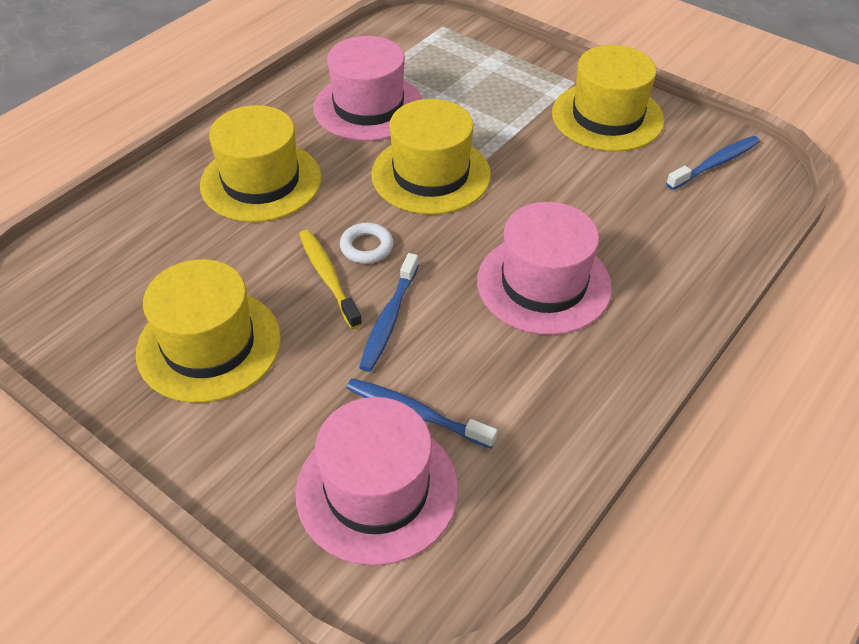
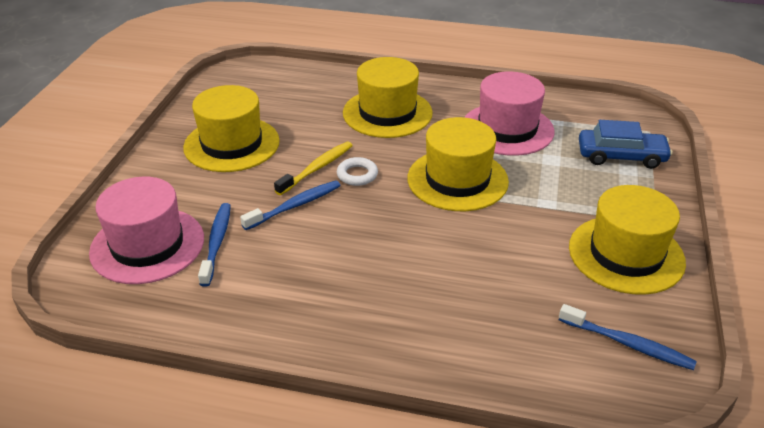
camera: 65 degrees right, 10 degrees down
blue toothbrush [359,253,419,372] -> blue toothbrush turned 150 degrees clockwise [240,180,341,230]
pink hat [477,202,612,335] -> none
none -> blue car [579,120,672,169]

